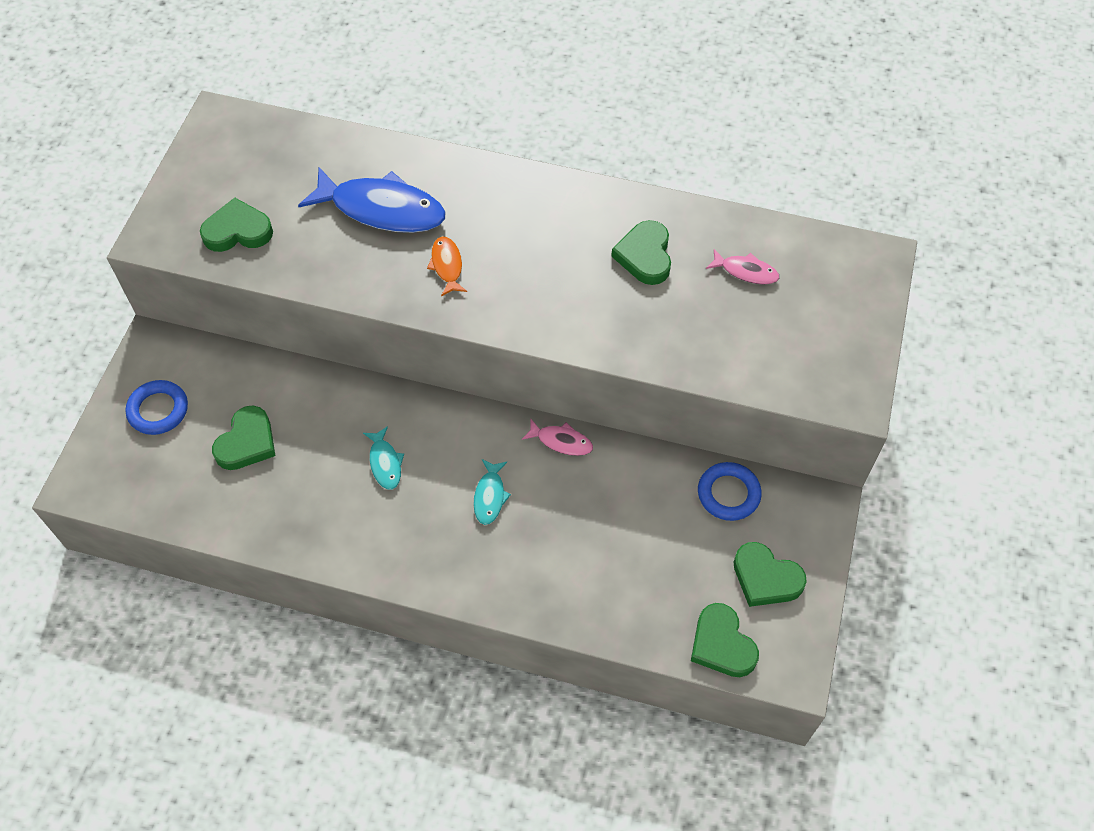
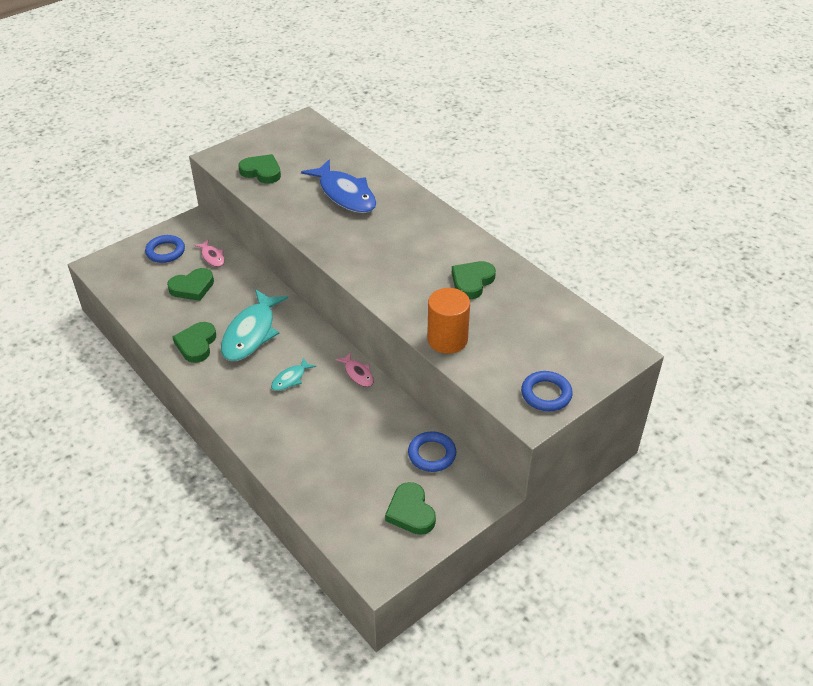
camera: 35 degrees right, 15 degrees down
turquoise fish [363,426,404,490] -> turquoise fish [221,289,288,361], size x2.09
orange fish [427,237,467,296] -> none
green heart [691,603,759,677] -> green heart moved to [172,322,216,363]
pink fish [706,249,779,285] -> pink fish moved to [194,240,225,267]
none -> orange cylinder [427,288,470,354]
none -> blue ring [521,371,573,411]

